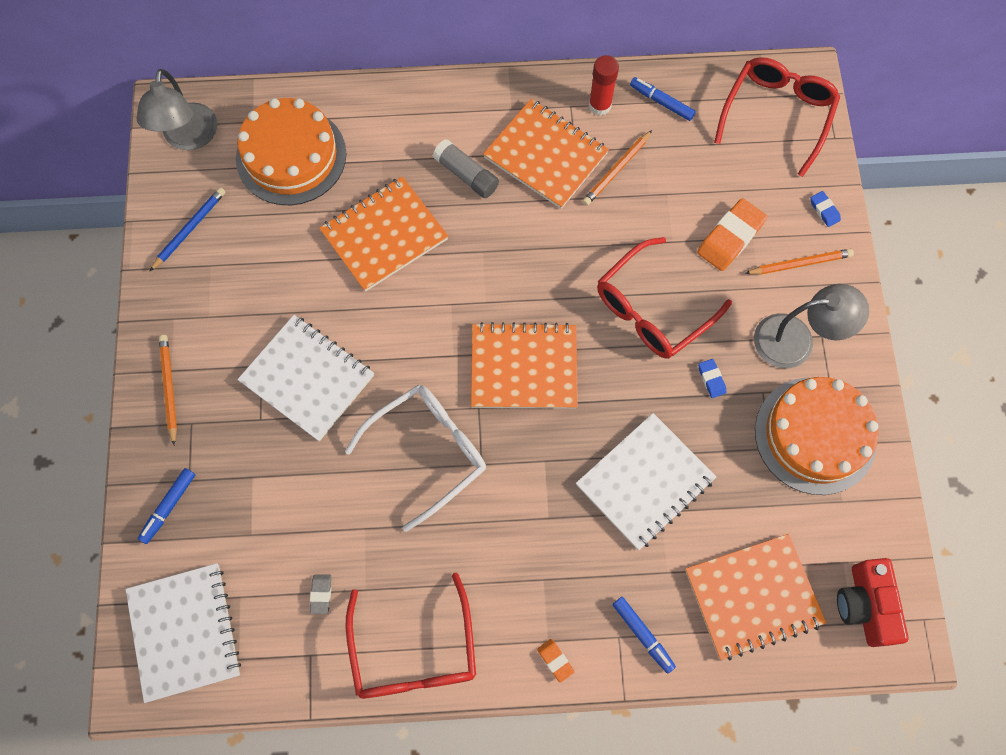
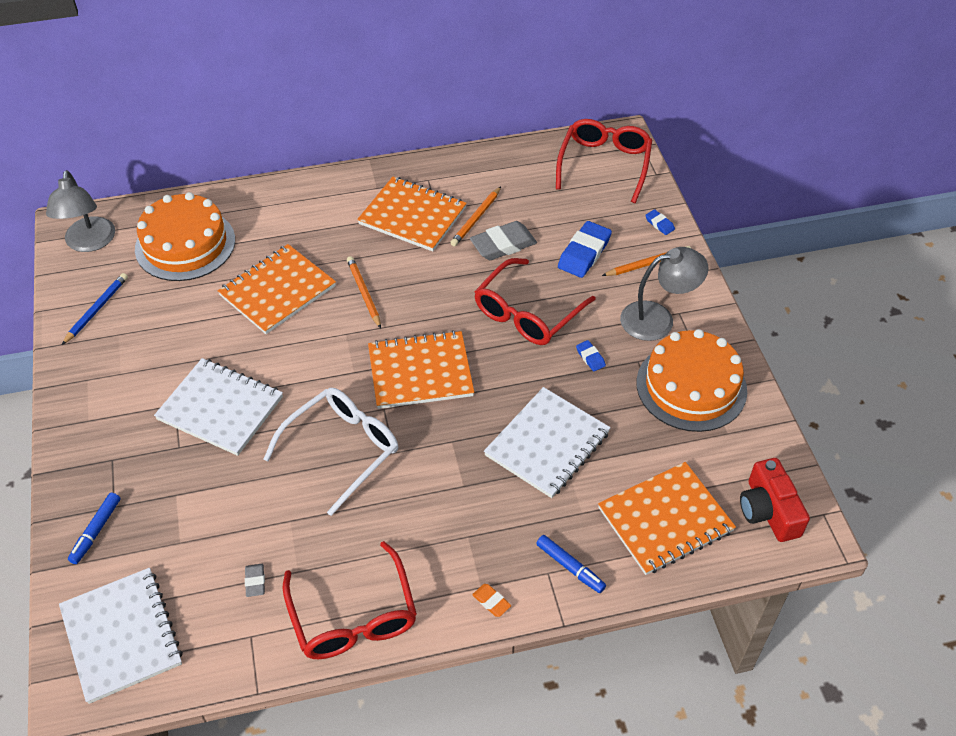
camera: 10 degrees left, 20 degrees down
orange pencil [159,335,177,445] -> orange pencil moved to [347,256,381,329]
grey glue stick [433,139,499,198] -> none
red glue stick [589,55,619,115] -> none
blue marker [630,77,696,121] -> none
orange eraser [697,198,767,271] -> blue eraser [558,221,612,278]
none -> grey eraser [470,221,537,260]

